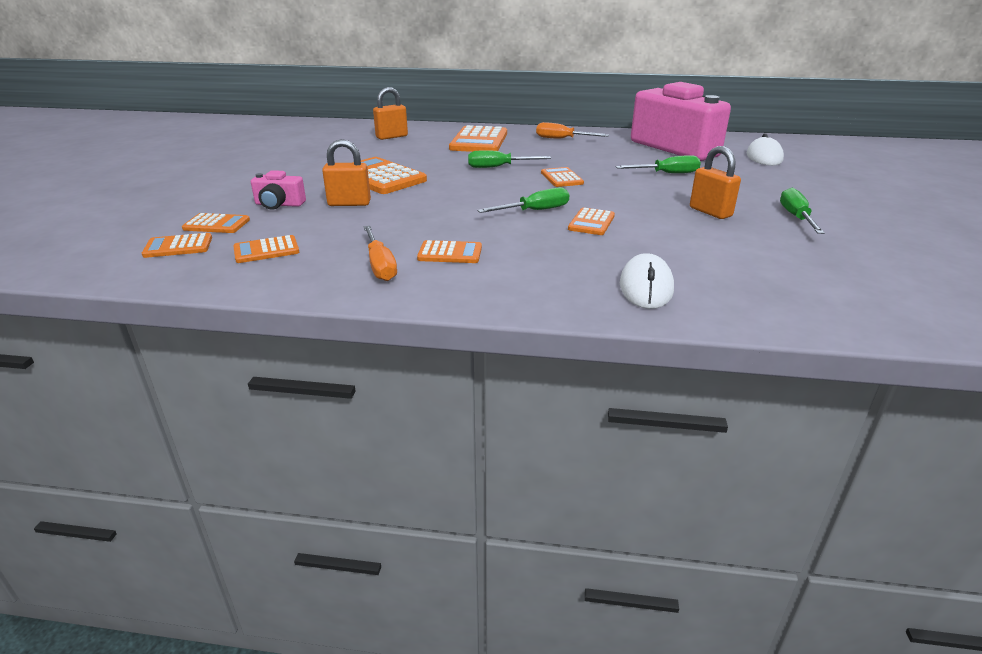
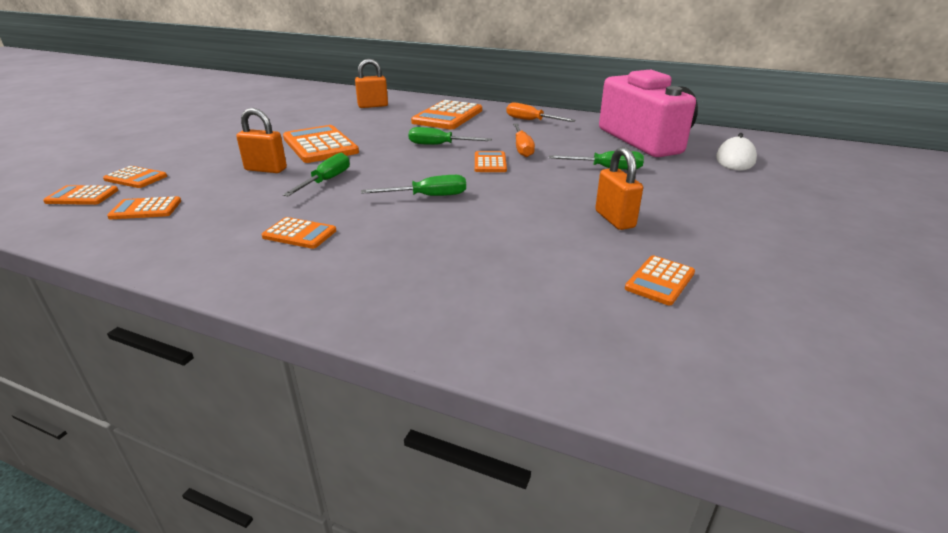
camera: 15 degrees right, 0 degrees up
pink camera [251,170,306,210] -> none
orange screwdriver [363,226,397,281] -> orange screwdriver moved to [513,123,535,157]
orange calculator [568,207,615,235] -> orange calculator moved to [625,255,695,305]
white mouse [620,253,674,309] -> none
green screwdriver [780,188,825,234] -> green screwdriver moved to [283,153,350,196]

